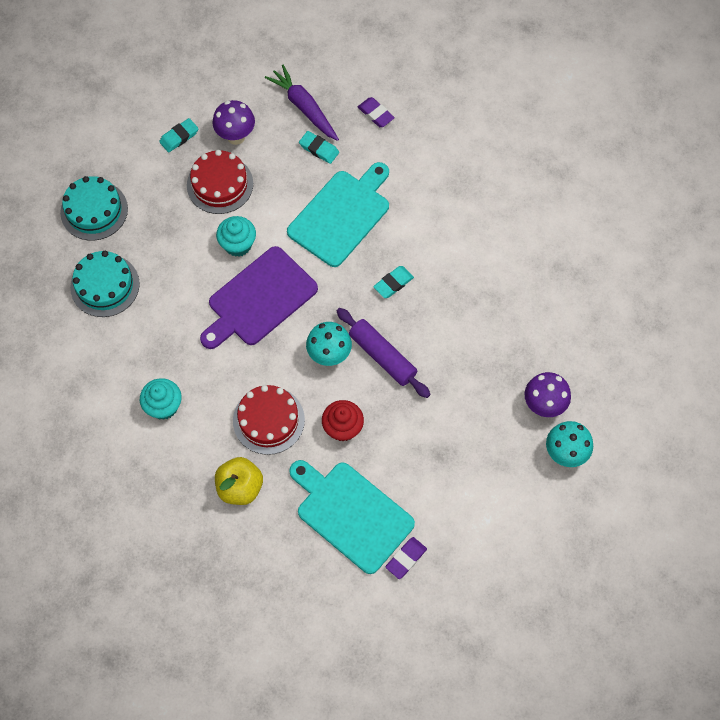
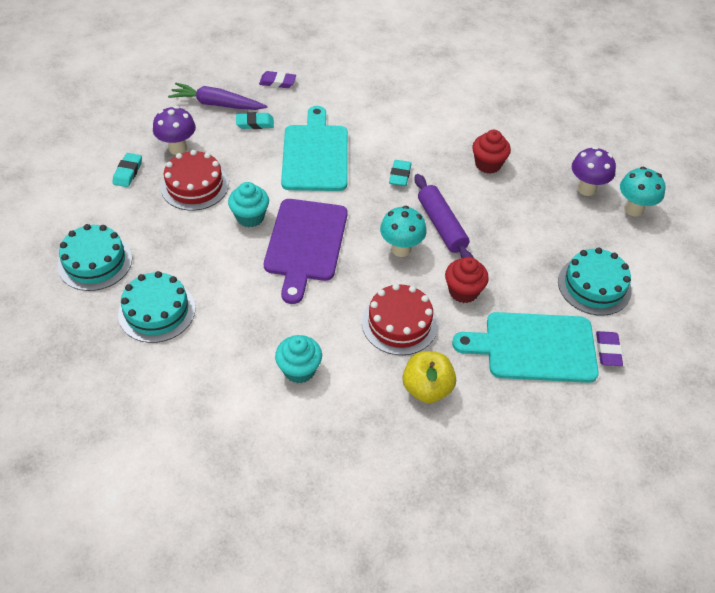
camera: 40 degrees left, 15 degrees down
purple rolling pin [337,308,431,398] -> purple rolling pin turned 60 degrees clockwise [415,174,474,258]
none -> red cupcake [472,130,511,174]
none -> turquoise cake [558,247,632,316]

